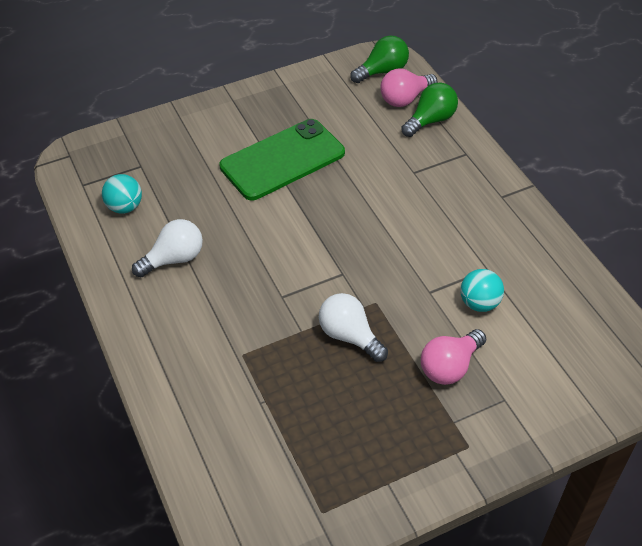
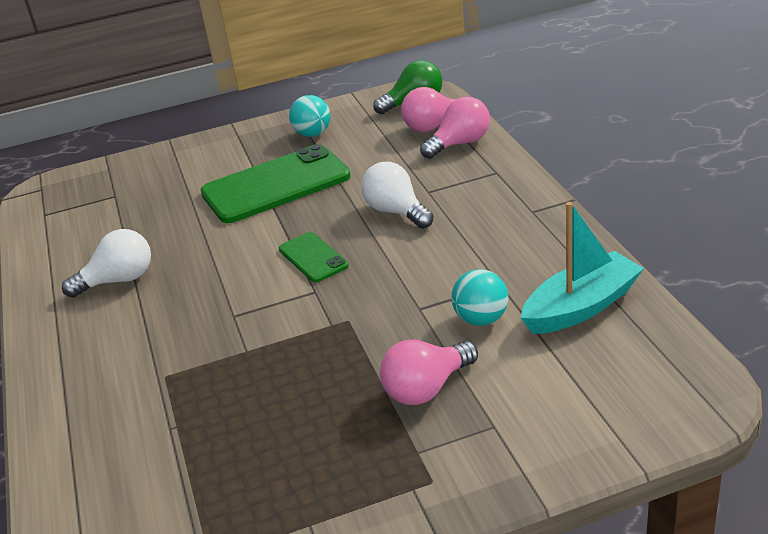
camera: 10 degrees right, 15 degrees down
turquoise ball [102,174,142,214] -> turquoise ball moved to [289,95,331,137]
white light bulb [319,293,388,362] -> white light bulb moved to [361,162,434,229]
green light bulb [401,83,458,137] -> pink light bulb [420,97,490,159]
none -> green phone [279,232,349,282]
none -> turquoise boat [521,202,644,334]

